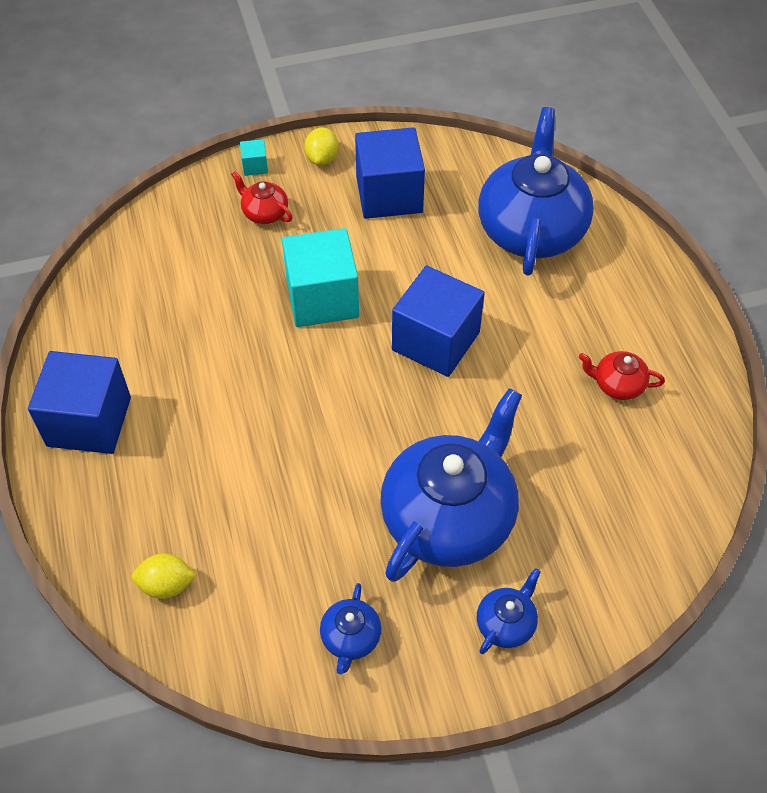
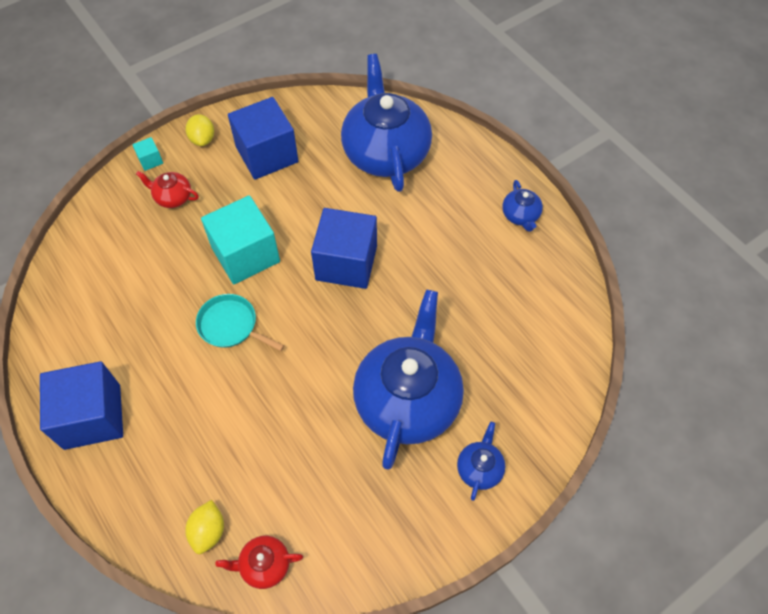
camera: 20 degrees left, 5 degrees up
yellow lemon [131,553,196,599] -> yellow lemon turned 60 degrees counterclockwise [185,500,224,554]
blue teapot [320,583,381,674] -> blue teapot moved to [502,180,543,232]
red teapot [579,351,665,400] -> red teapot moved to [215,536,303,589]
none -> turquoise pan [196,294,284,351]

